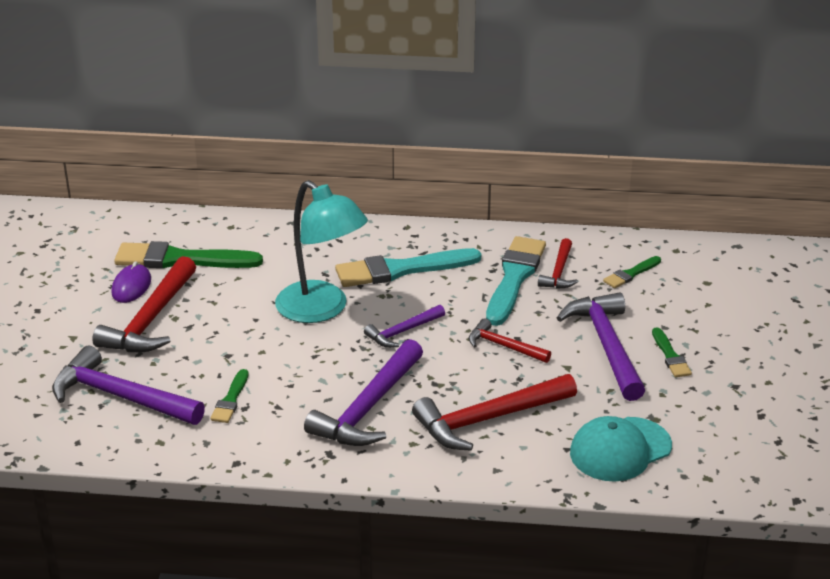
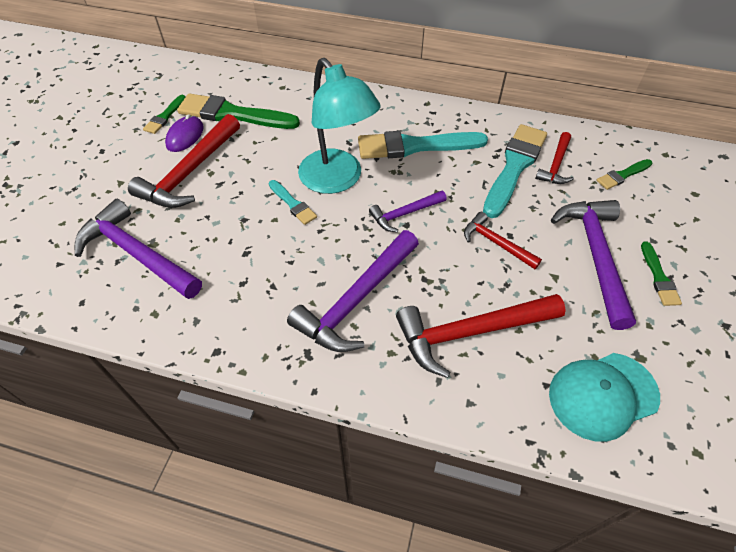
camera: 10 degrees right, 20 degrees up
green brush [210,369,248,423] -> green brush moved to [143,95,185,134]
none -> turquoise brush [269,180,317,225]

